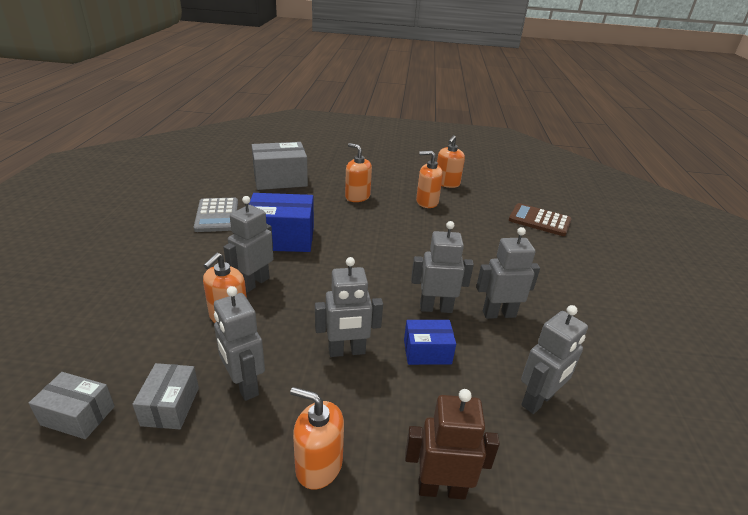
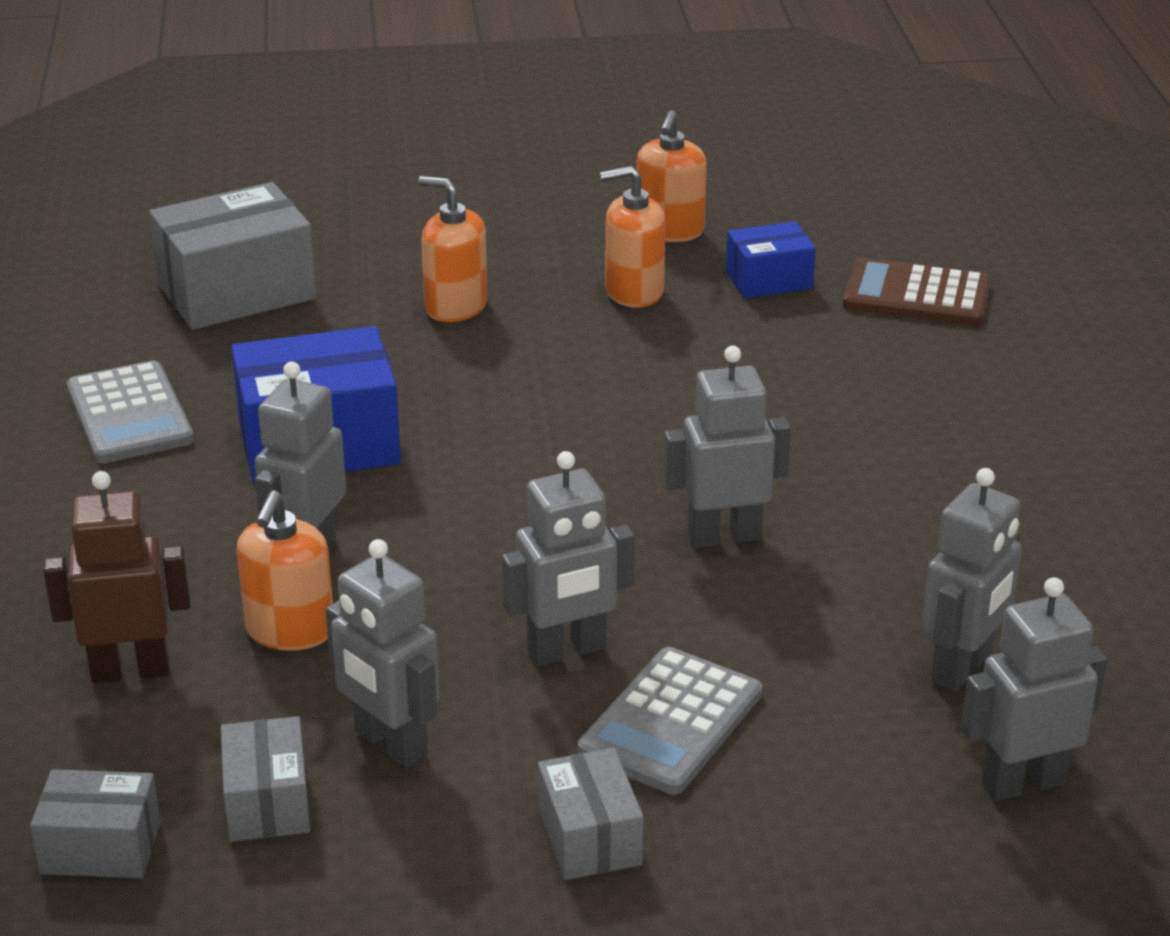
camera: 10 degrees left, 0 degrees up
orange soap dispenser [290,387,344,490] -> grey box [538,748,644,880]
blue box [404,320,456,365] -> blue box moved to [726,221,816,298]
brown robot [405,389,500,500] -> brown robot moved to [43,471,190,683]
grey robot [476,227,540,319] -> grey robot moved to [961,577,1107,801]
none -> grey calculator [578,647,762,795]

